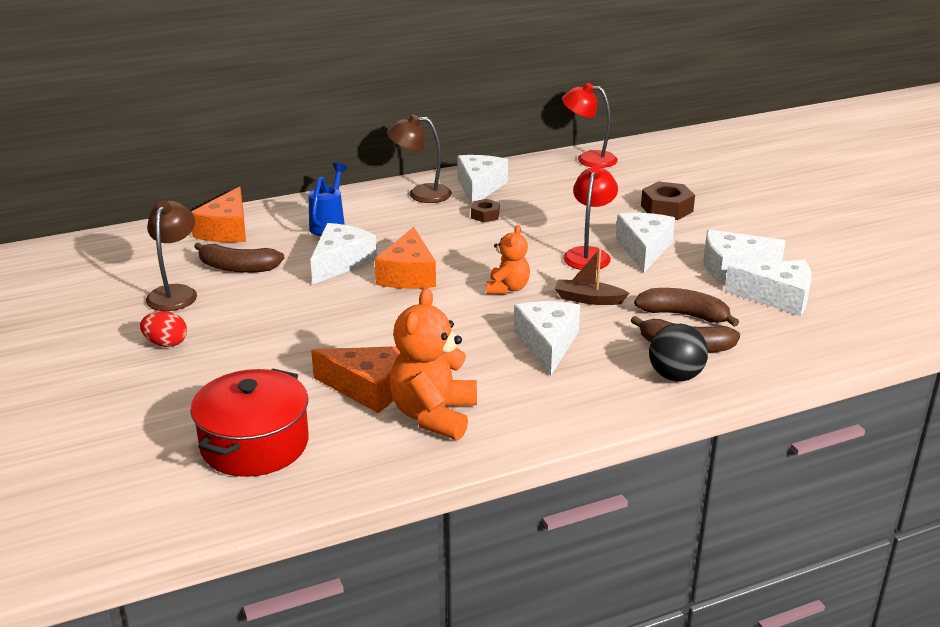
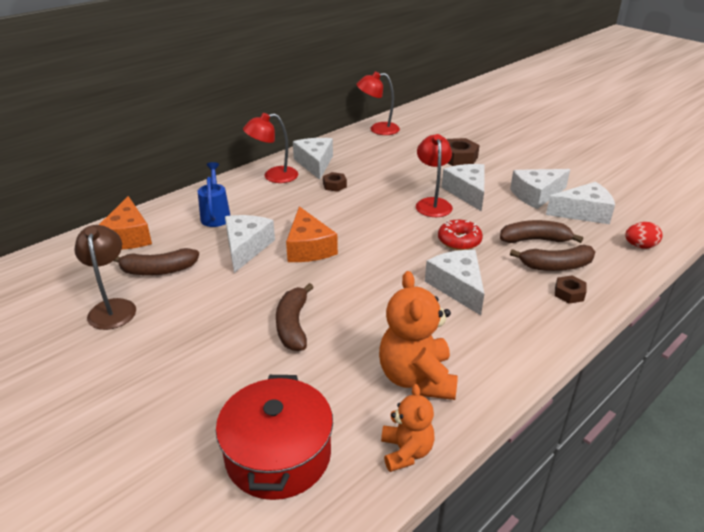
camera: 20 degrees left, 5 degrees up
red egg [140,311,187,347] -> red egg moved to [625,222,662,249]
orange cheese [311,346,400,413] -> none
brown lamp [387,115,452,203] -> red lamp [243,113,298,183]
orange teddy bear [486,225,530,294] -> orange teddy bear moved to [381,384,435,472]
brown boat [555,248,629,305] -> red donut [438,220,483,250]
black ball [649,324,708,382] -> brown nut [555,275,586,304]
none -> brown banana [276,283,314,351]

